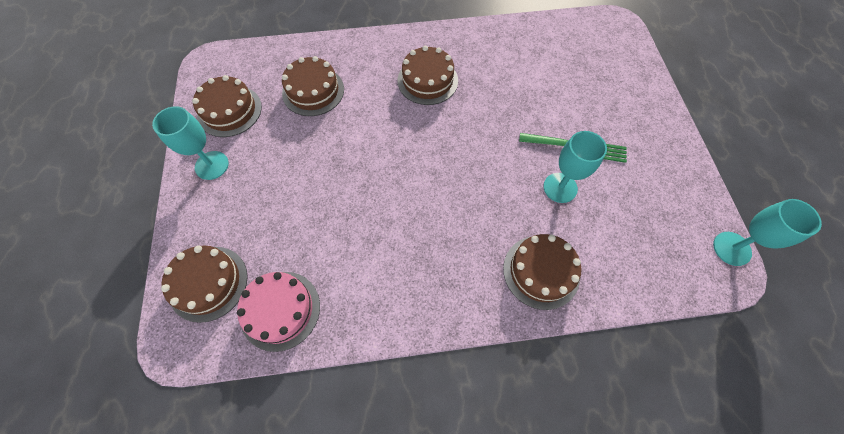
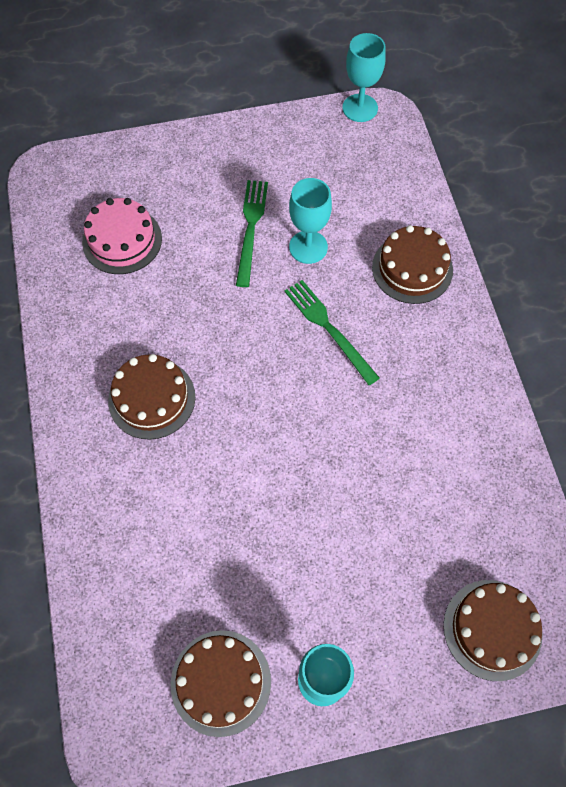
camera: 95 degrees left, 0 degrees up
pink cake [237,272,320,352] -> pink cake moved to [82,198,162,274]
brown cake [282,56,344,116] -> none
none -> green fork [285,280,380,385]

